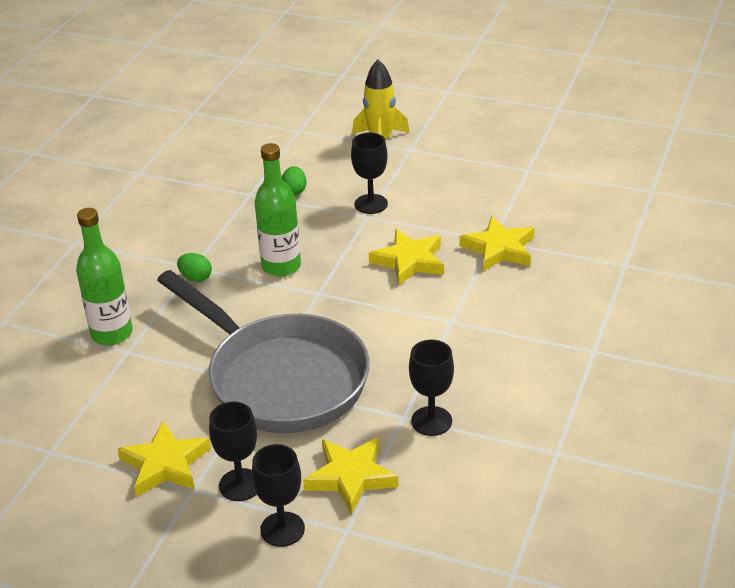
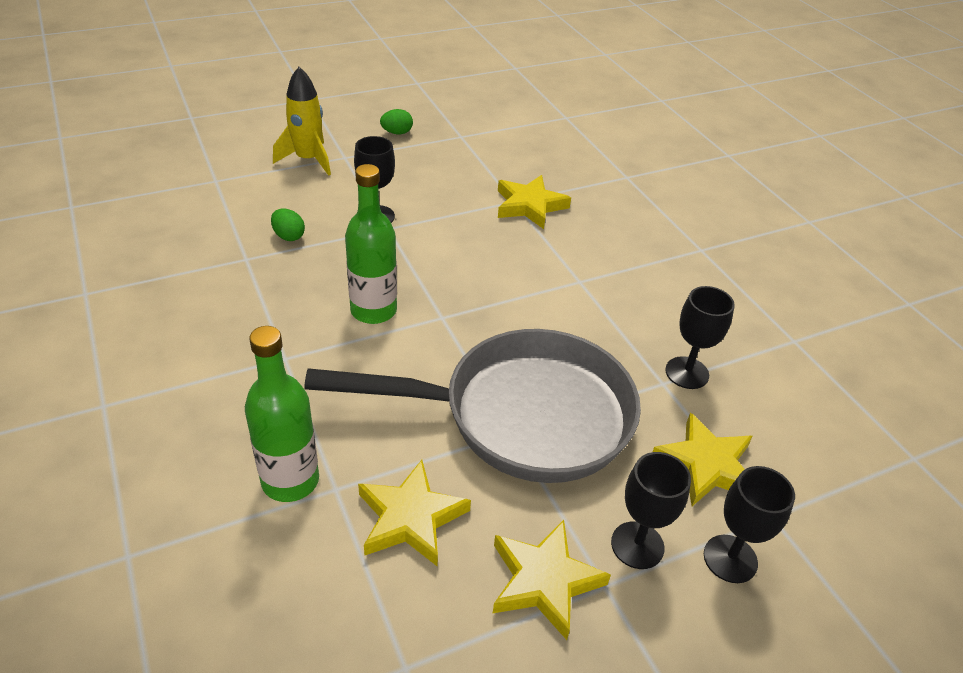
camera: 50 degrees left, 5 degrees up
green egg [177,253,212,282] -> green egg moved to [380,109,413,134]
yellow star [369,229,444,285] -> yellow star moved to [358,460,471,566]

